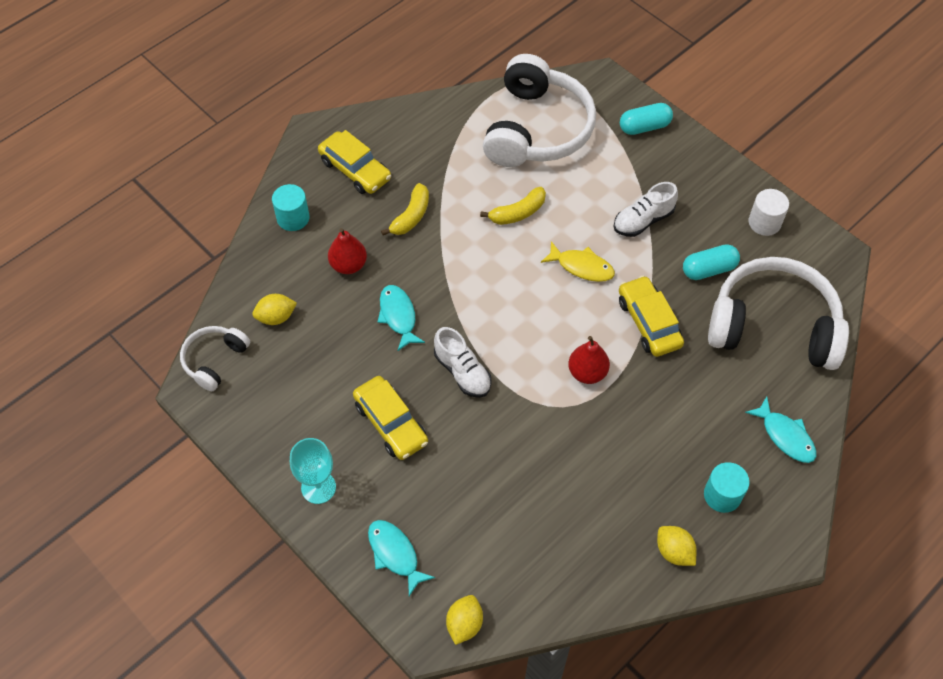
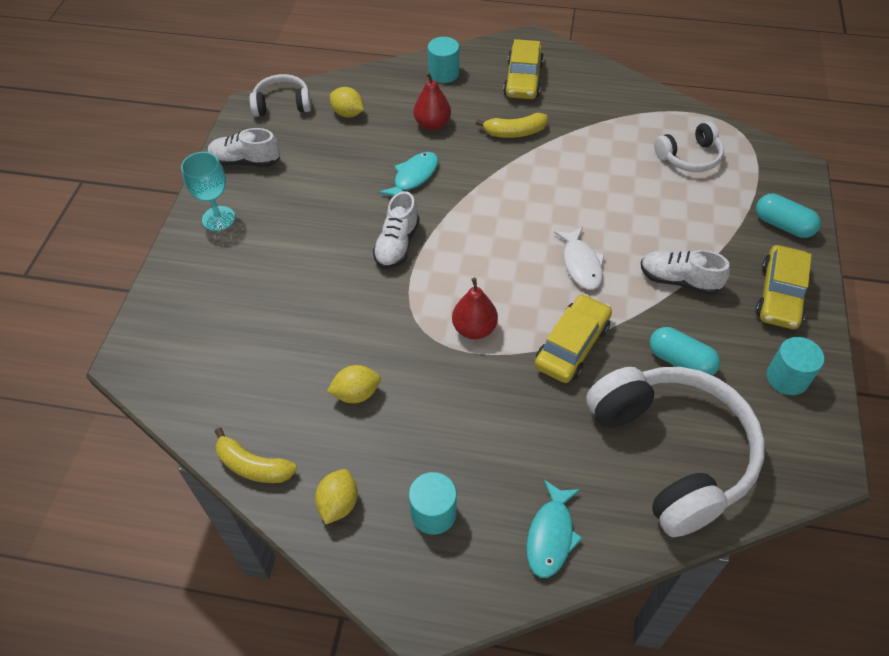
camera: 55 degrees right, 5 degrees down
yellow car [353,376,428,460] -> yellow car moved to [755,245,812,329]
turquoise fish [368,520,435,596] -> none
yellow lemon [446,595,483,645] -> yellow lemon moved to [327,365,381,403]
yellow banana [480,187,546,225] -> yellow banana moved to [215,428,297,483]
white headphones [483,54,596,167] -> white headphones [654,121,724,172], size x0.50
yellow fish [541,241,615,282] -> white fish [554,227,604,290]
white cylinder [748,189,789,236] -> turquoise cylinder [767,337,824,395]
none -> white shoe [208,128,280,167]

